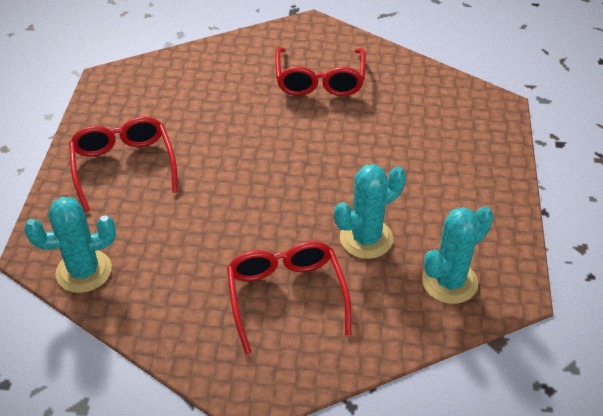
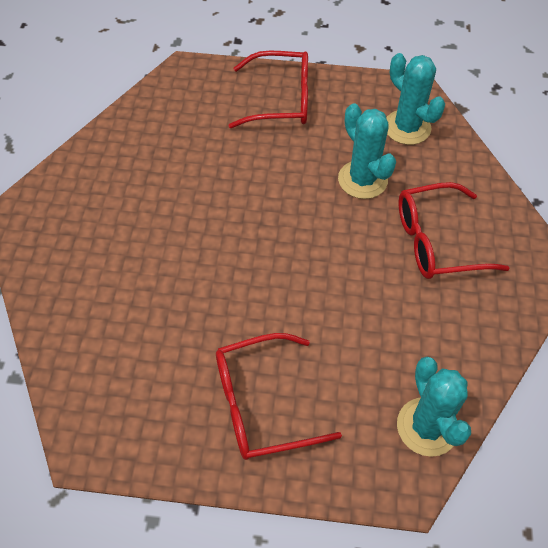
camera: 90 degrees left, 10 degrees up
red glasses [275,47,366,96] -> red glasses moved to [228,51,308,128]

